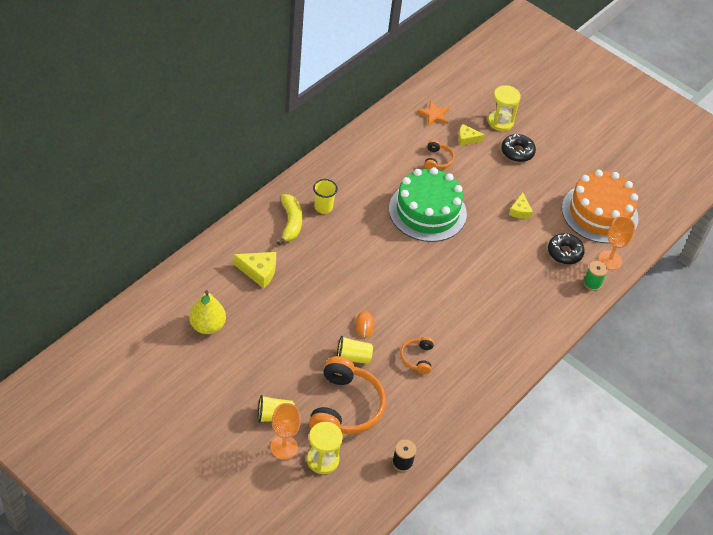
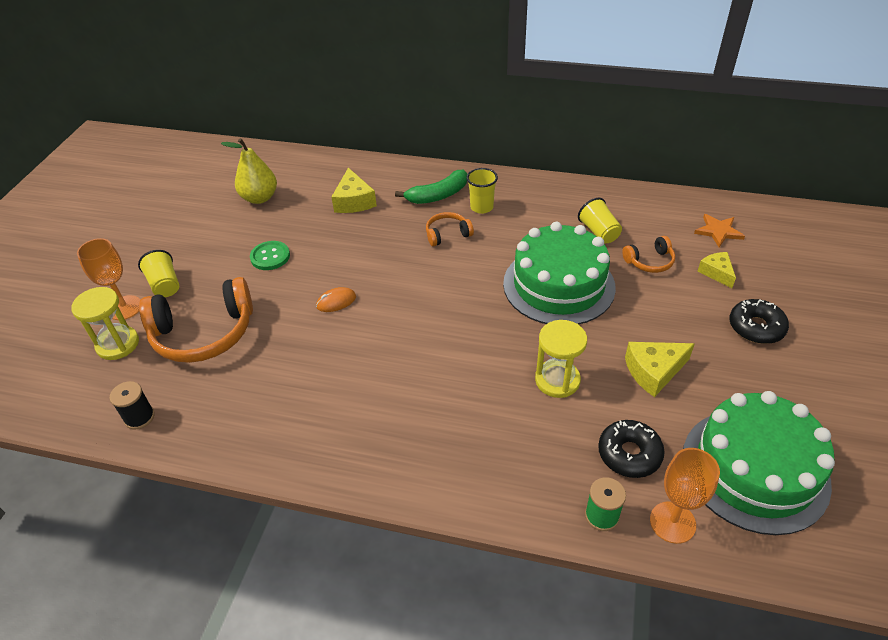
camera: 70 degrees right, 5 degrees down
yellow banana [277,194,303,246] -> green banana [395,170,467,204]
yellow cup [337,336,373,364] -> yellow cup moved to [578,198,622,244]
orange headphones [400,337,434,374] -> orange headphones moved to [426,212,474,246]
yellow hourglass [488,85,521,131] -> yellow hourglass moved to [535,320,587,398]
yellow cheese [509,192,533,219] -> yellow cheese [625,342,695,397], size x1.51
orange cake [562,170,639,243] -> green cake [683,391,835,535]
none -> green button [250,241,290,270]

